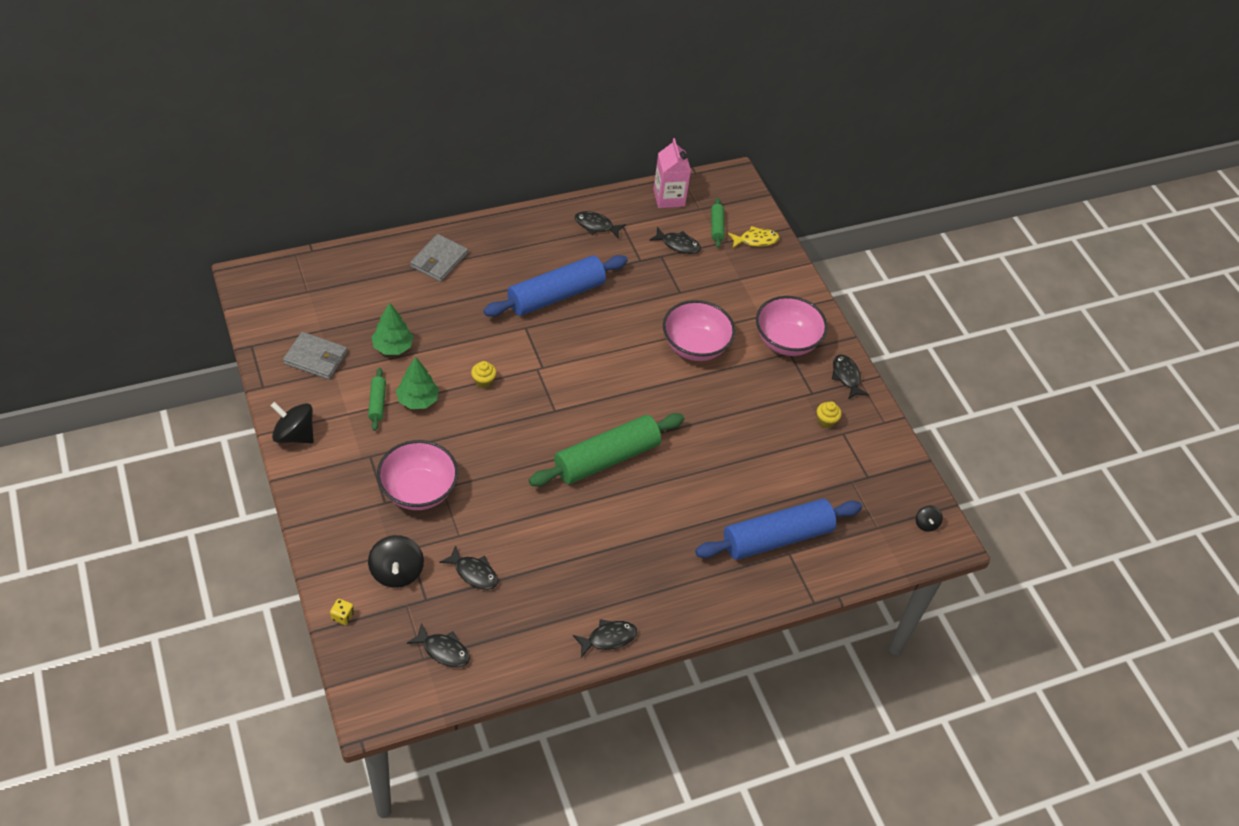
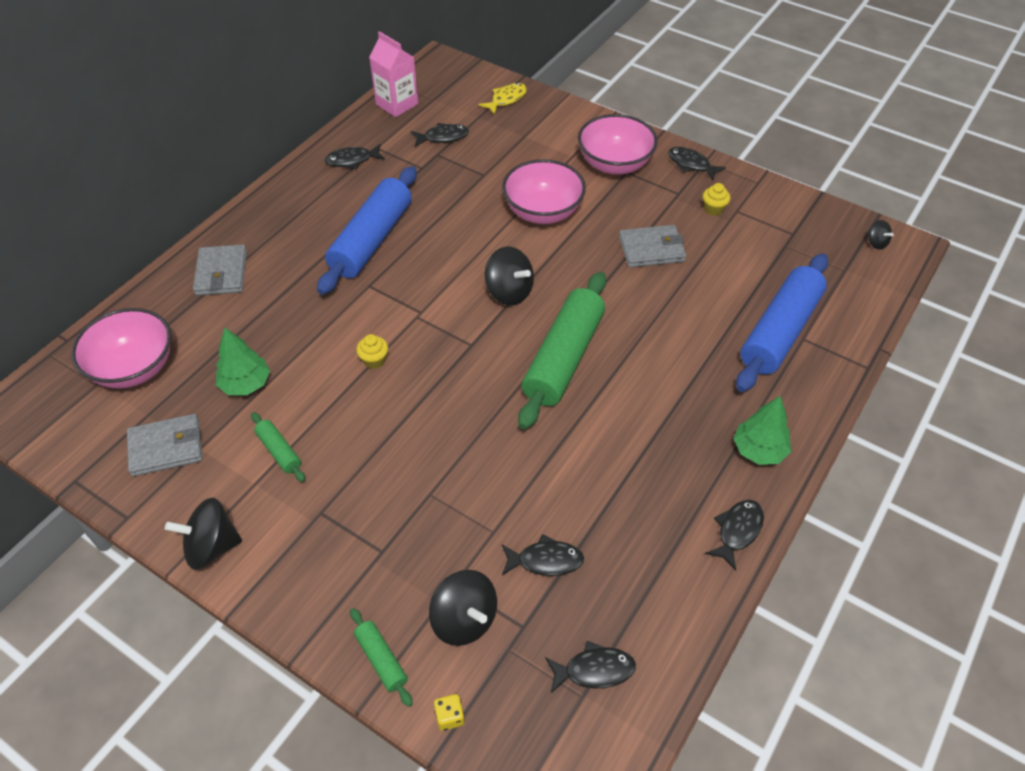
camera: 30 degrees left, 0 degrees up
pink bowl [377,440,458,510] -> pink bowl moved to [71,308,171,389]
green tree [396,357,439,409] -> green tree moved to [733,396,791,465]
green rolling pin [711,198,725,248] -> green rolling pin moved to [350,608,413,707]
none -> black spinning top [485,247,534,305]
none -> grey wallet [619,225,686,268]

